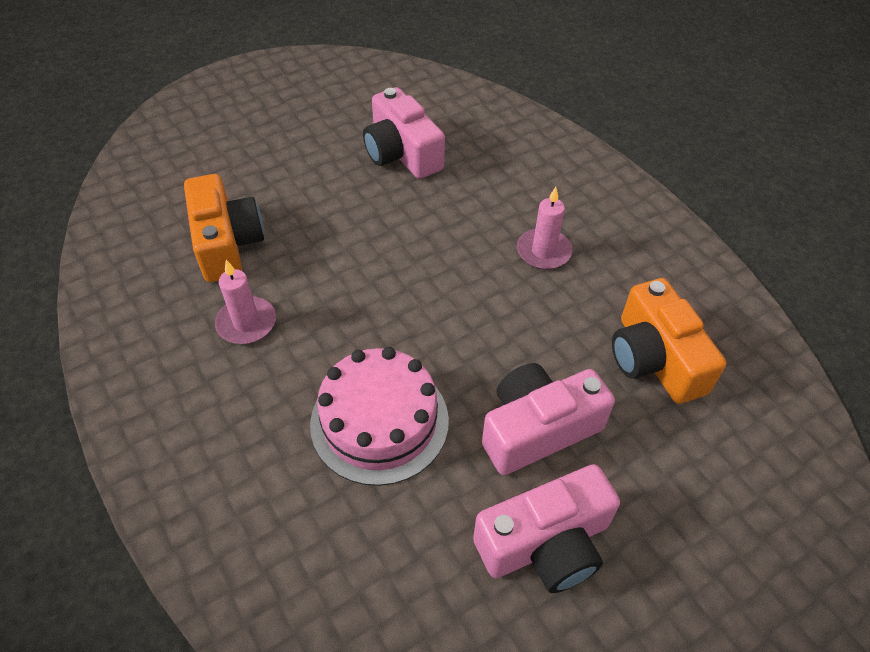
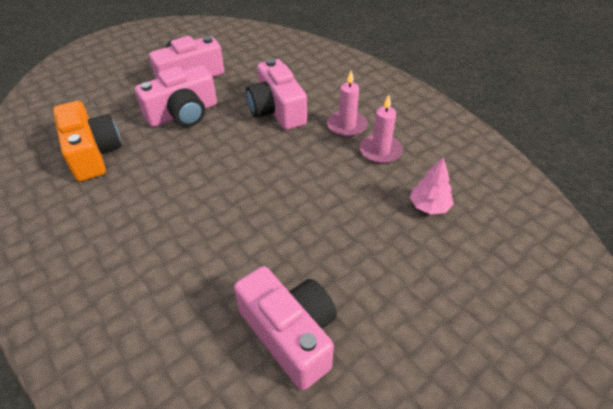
camera: 175 degrees right, 5 degrees down
orange camera [184,174,264,282] -> pink tree [410,157,454,214]
pink cake [310,347,449,486] -> pink camera [246,58,307,130]
pink candle [517,187,572,270] -> pink candle moved to [327,71,368,137]

